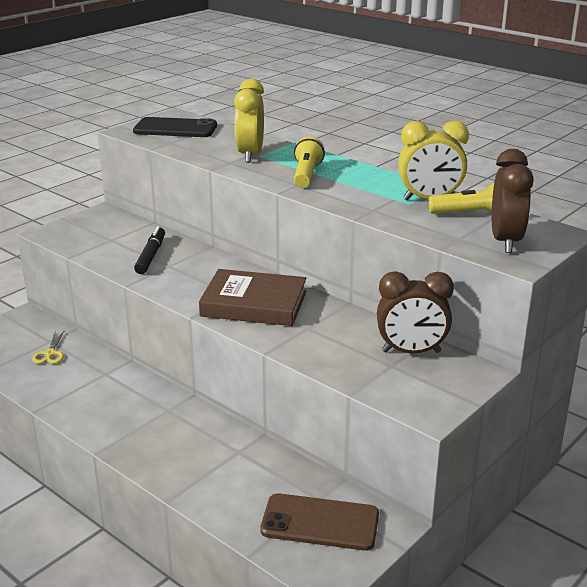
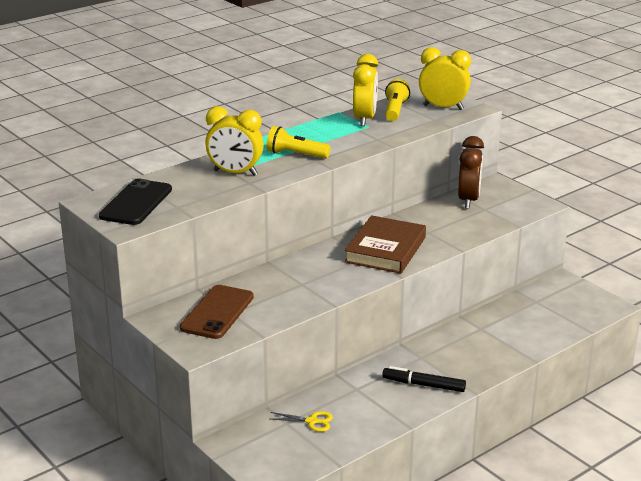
camera: 80 degrees left, 0 degrees up
black marker [134,226,165,274] -> black marker moved to [382,366,466,392]
brown phone [261,493,379,551] -> brown phone moved to [180,285,254,339]
brown clock [492,149,534,253] -> yellow clock [419,47,471,110]

